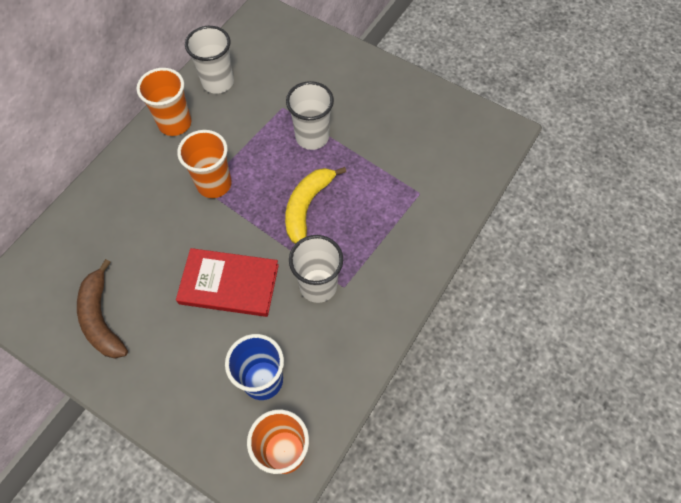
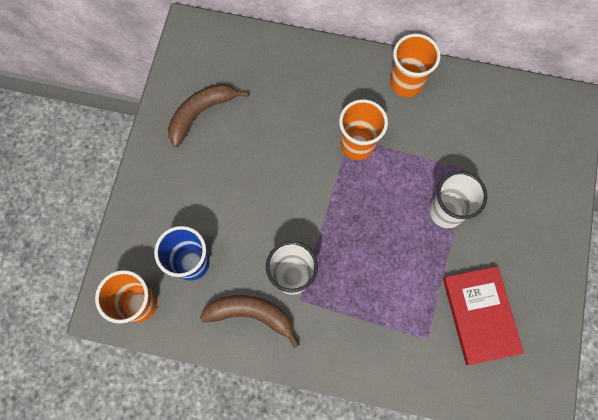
camera: 70 degrees right, 10 degrees up
red book [176,248,279,317] -> red book moved to [443,266,524,365]
white cup [185,26,234,94] -> none
yellow banana [285,167,346,244] -> none
none -> brown banana [200,295,300,348]

